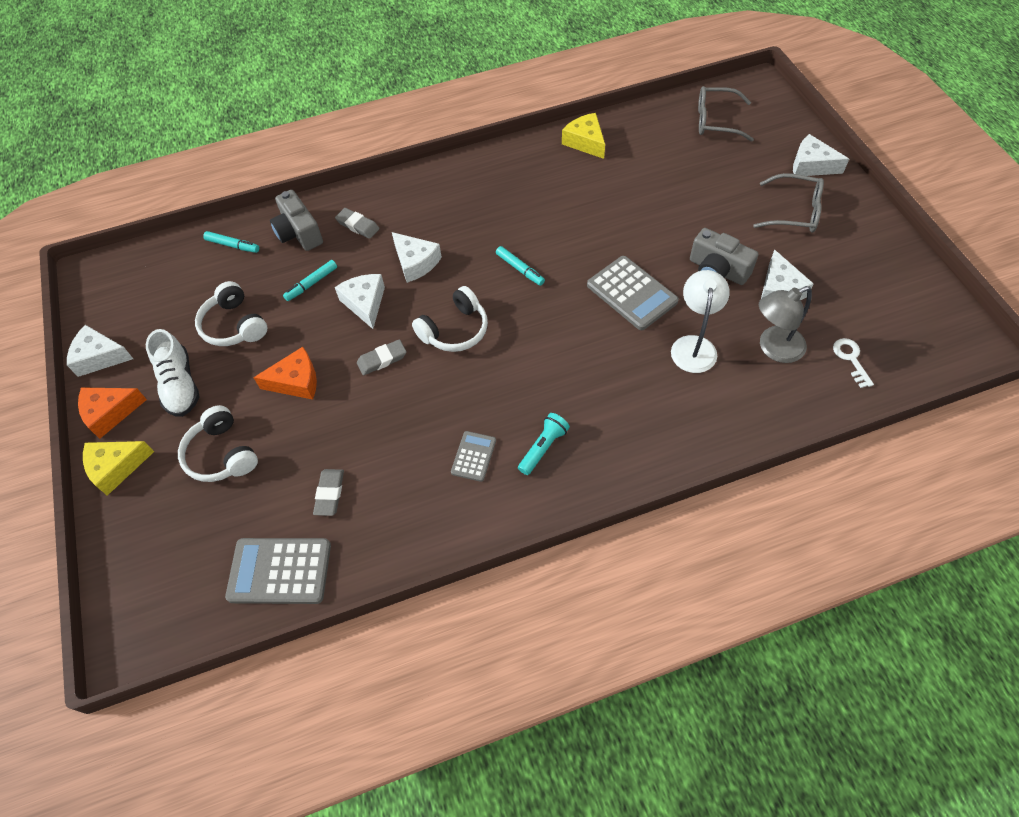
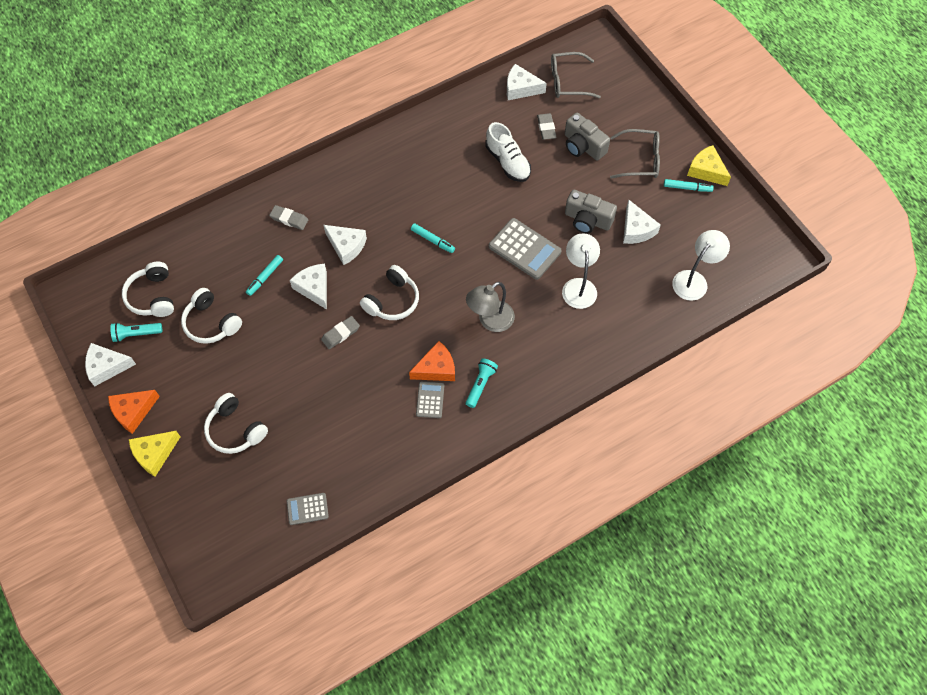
camera: 15 degrees left, 5 degrees up
white shoe [146,329,199,417] -> white shoe moved to [485,122,531,182]
turquoise marker [203,231,259,253] -> turquoise marker moved to [664,179,714,192]
grey calculator [225,538,331,604] -> grey calculator [287,493,329,525], size x0.56
orange cheese [253,347,317,400] -> orange cheese moved to [409,341,455,381]
grey camera [270,190,323,251] -> grey camera moved to [565,113,610,161]
grey eraser [313,469,344,516] -> grey eraser moved to [537,113,556,140]
yellow cheese [562,113,605,159] -> yellow cheese moved to [687,145,731,186]
grey lamp [759,286,812,363] -> grey lamp moved to [466,282,515,332]
white cheese [793,134,849,176] -> white cheese moved to [507,64,547,100]
white key [833,338,874,388] -> white lamp [672,230,730,301]
none -> turquoise flashlight [110,323,162,342]
none -> white headphones [122,262,174,317]

